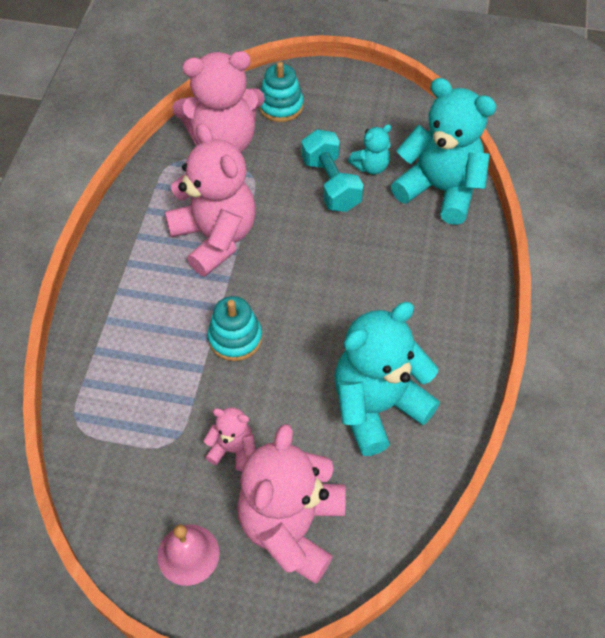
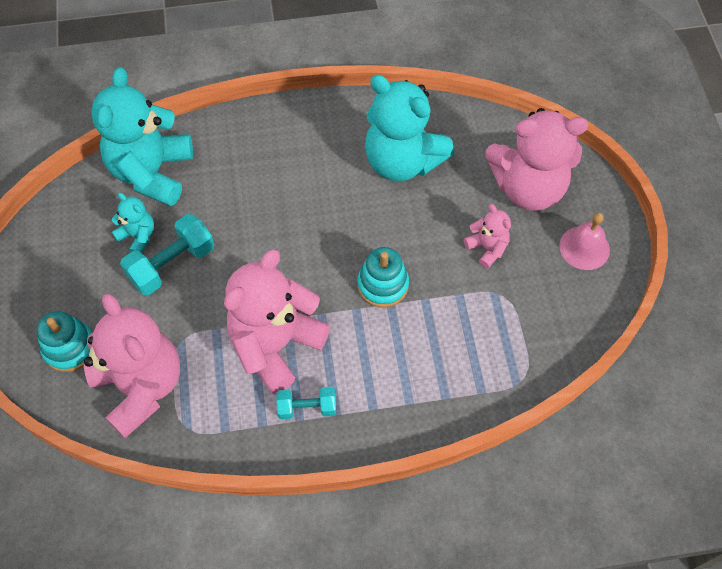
camera: 110 degrees left, 5 degrees up
pink teddy bear [204,407,255,471] -> pink teddy bear turned 150 degrees clockwise [464,204,511,269]
none -> turquoise dumbbell [276,387,336,420]

